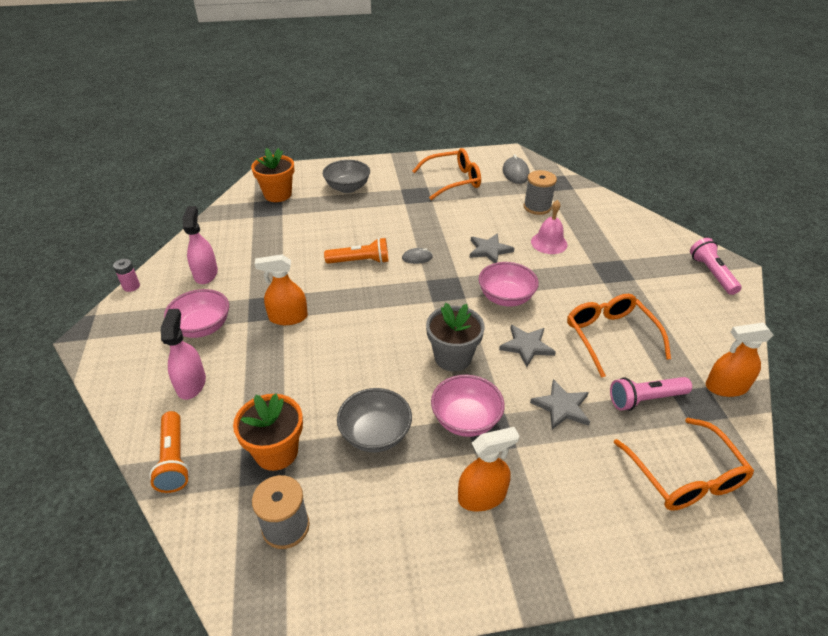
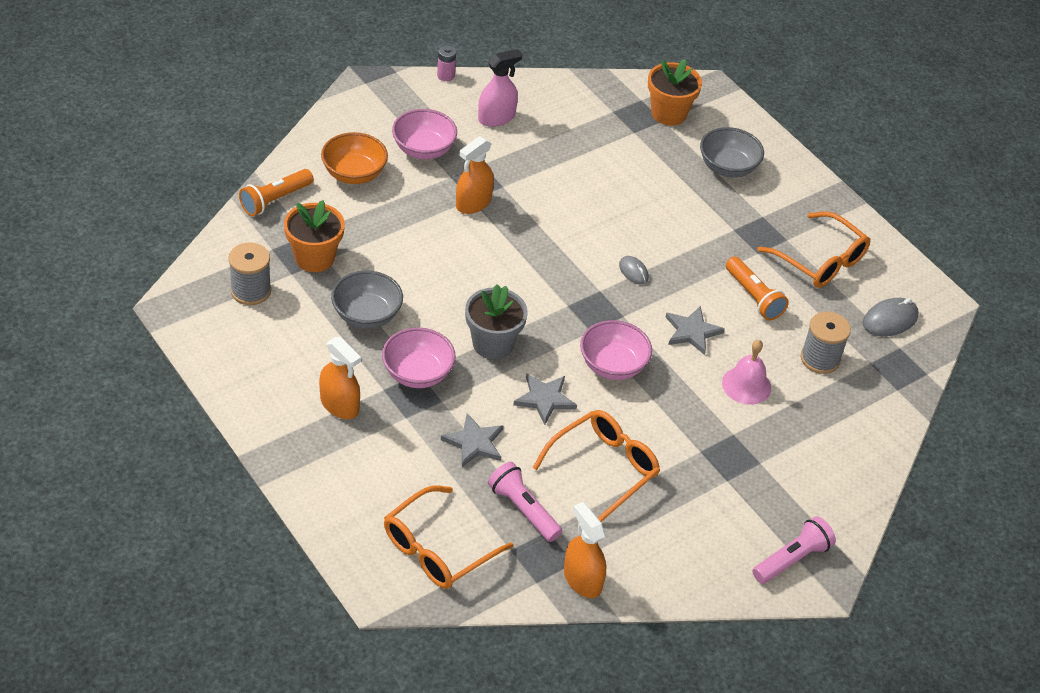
camera: 60 degrees right, 5 degrees up
pink spray bottle [161,309,206,400] -> orange bowl [321,132,388,184]
orange spray bottle [255,255,308,325] -> orange spray bottle turned 105 degrees counterclockwise [456,136,494,214]
orange flashlight [324,238,388,264] -> orange flashlight moved to [726,256,789,320]

